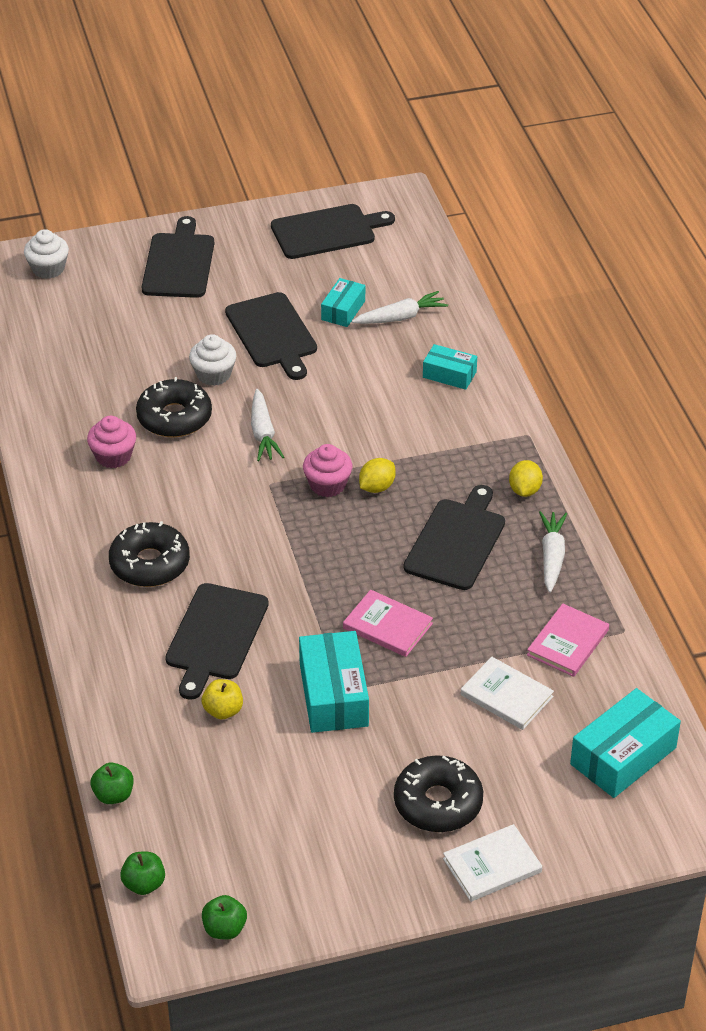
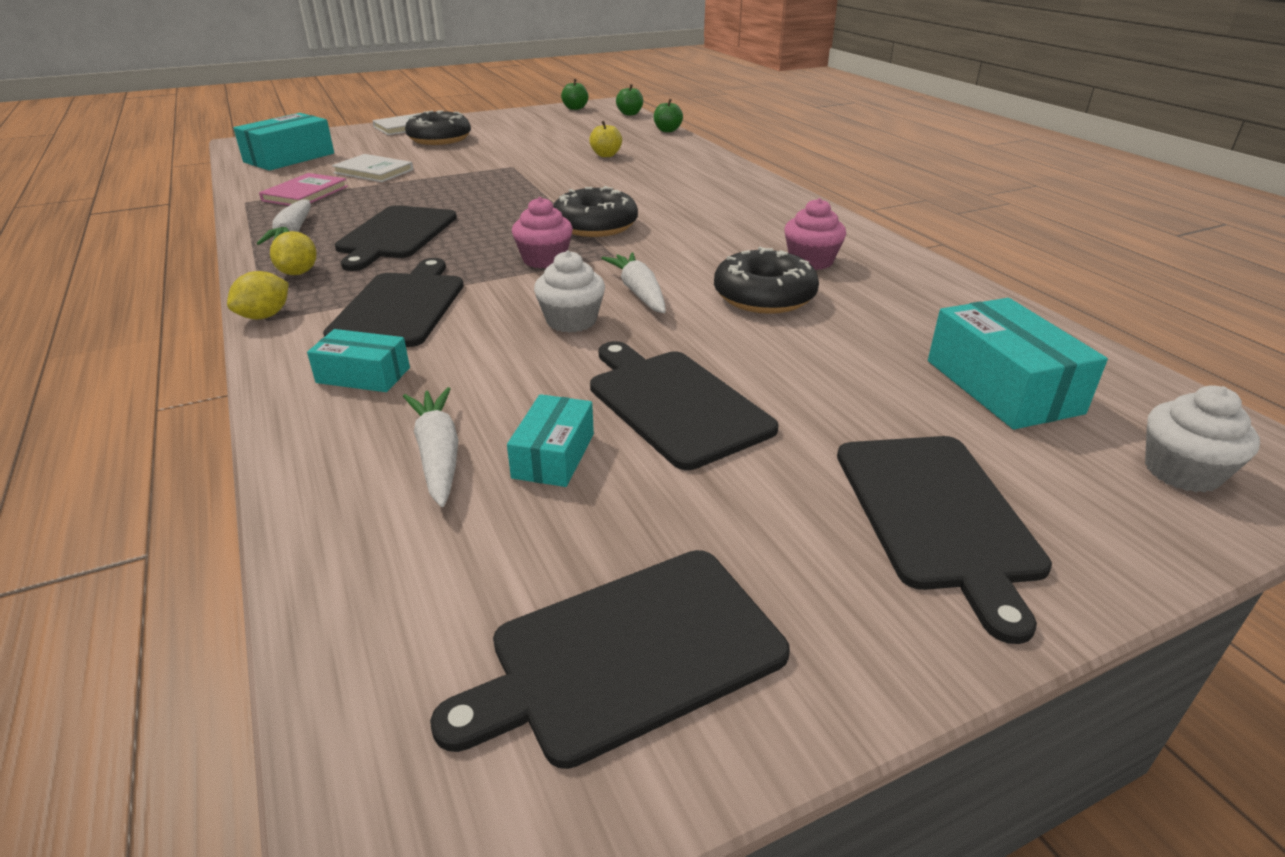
camera: 170 degrees right, 10 degrees down
black donut [109,521,190,587] -> black donut moved to [553,186,638,237]
black cutting board [165,583,269,700] -> black cutting board moved to [323,258,464,347]
white cupcake [189,334,236,386] -> white cupcake moved to [534,251,605,333]
turquoise box [299,631,369,733] -> turquoise box moved to [928,298,1108,429]
pink book [343,590,433,657] -> none
white carrot [352,291,448,324] -> white carrot turned 105 degrees clockwise [403,387,458,507]
yellow lemon [359,458,396,493] -> yellow lemon moved to [227,271,289,319]

